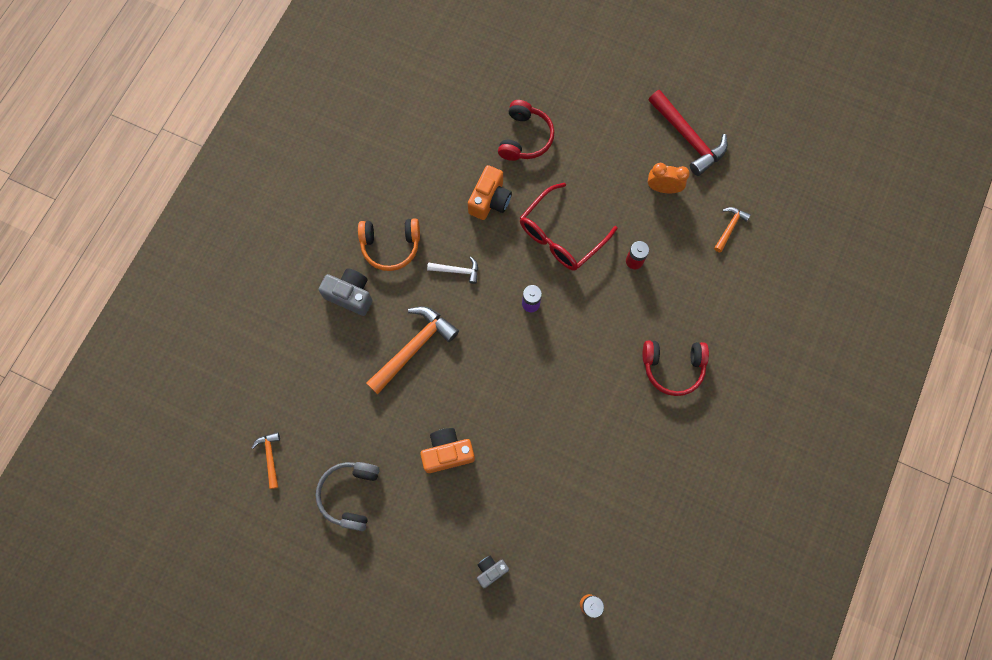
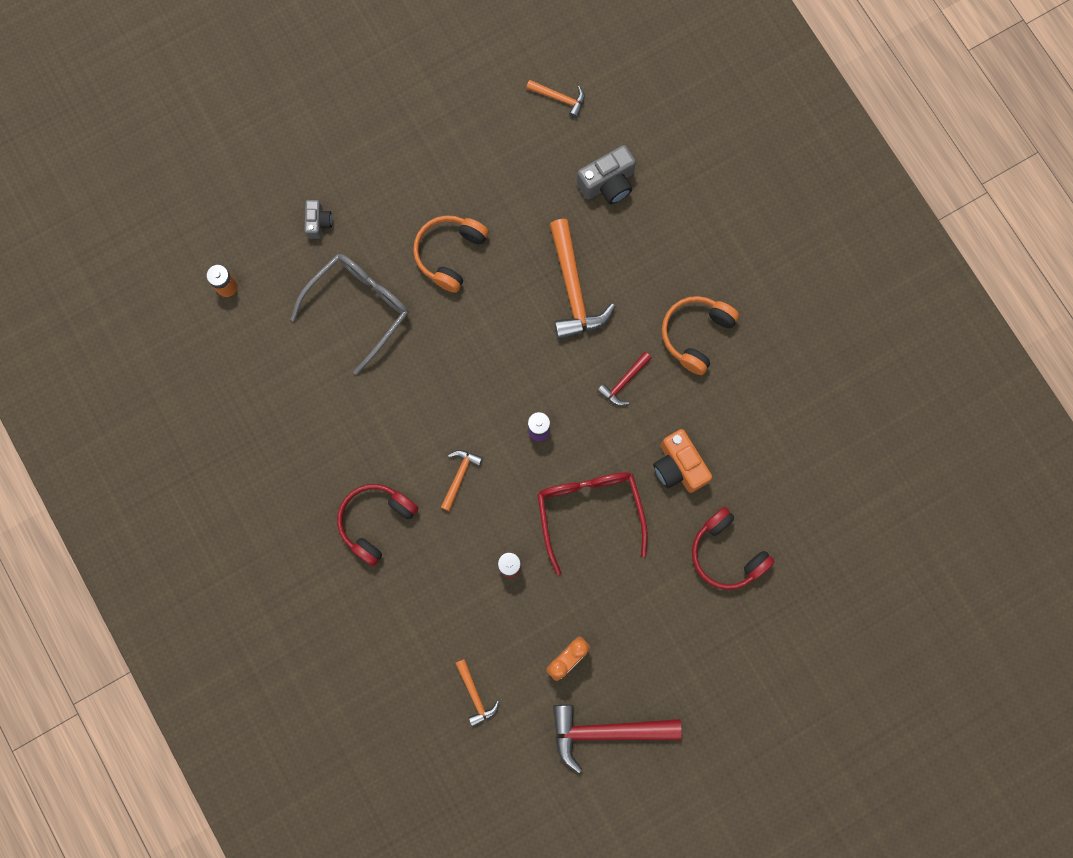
camera: 125 degrees right, 5 degrees up
grey headphones [316,462,380,531] -> none
grey camera [318,269,373,316] -> grey camera moved to [577,145,636,204]
orange camera [420,428,475,473] -> orange headphones [413,215,489,293]
white hammer [427,257,478,284] -> red hammer [597,352,652,406]
none -> grey glasses [290,254,409,375]
none -> orange hammer [441,450,483,511]

